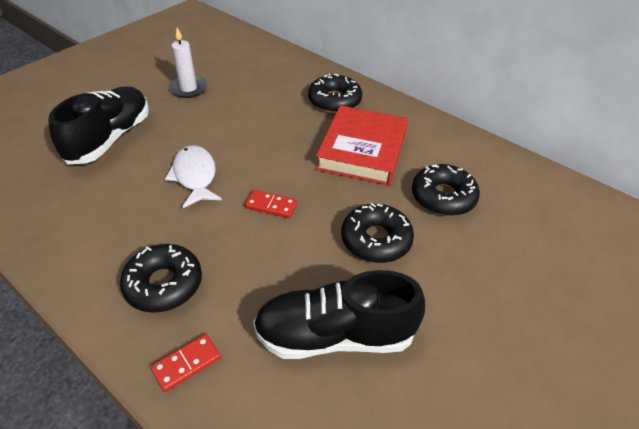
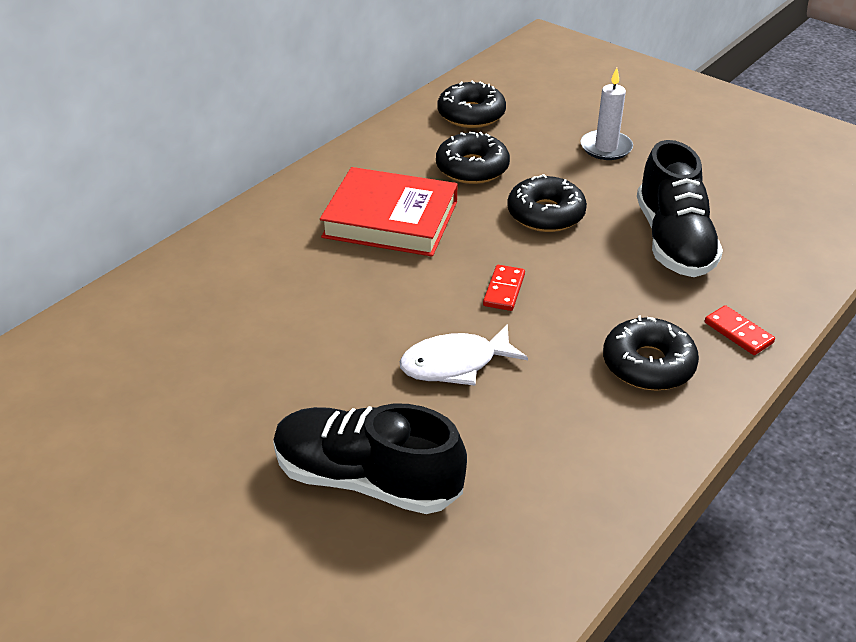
camera: 90 degrees left, 5 degrees down
white candle [168,28,208,98] -> white candle moved to [581,68,633,160]
black donut [308,73,362,113] -> black donut moved to [438,80,506,128]

